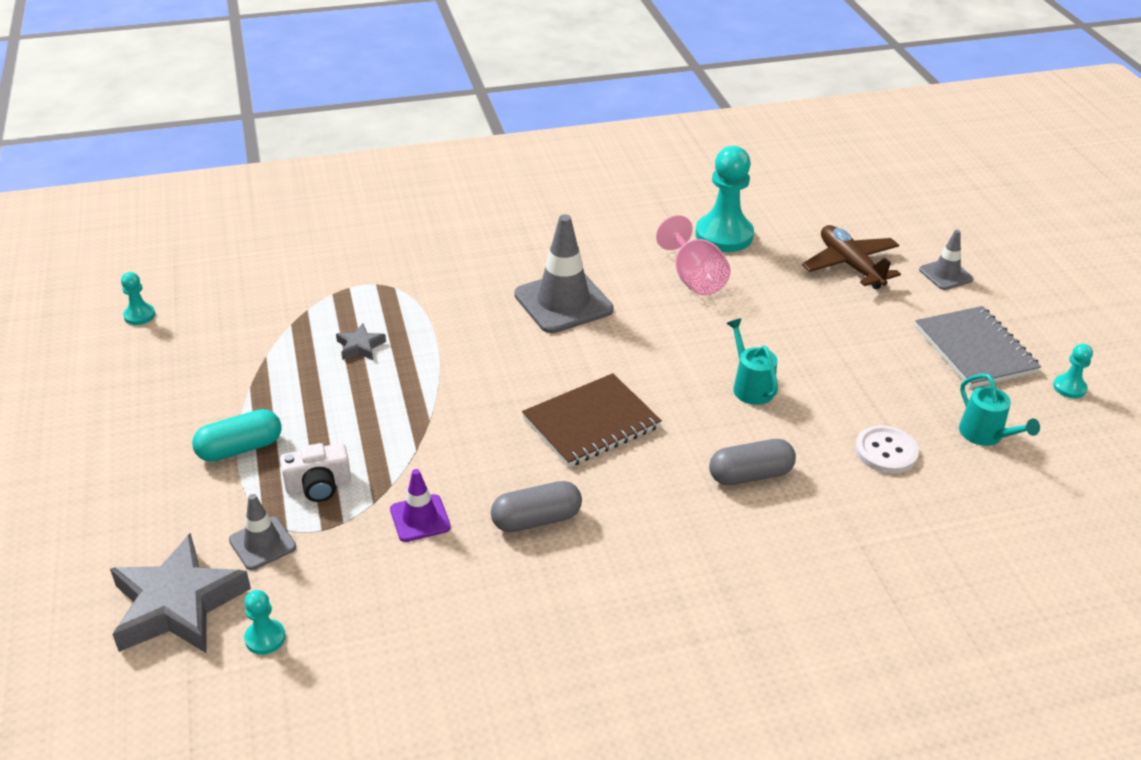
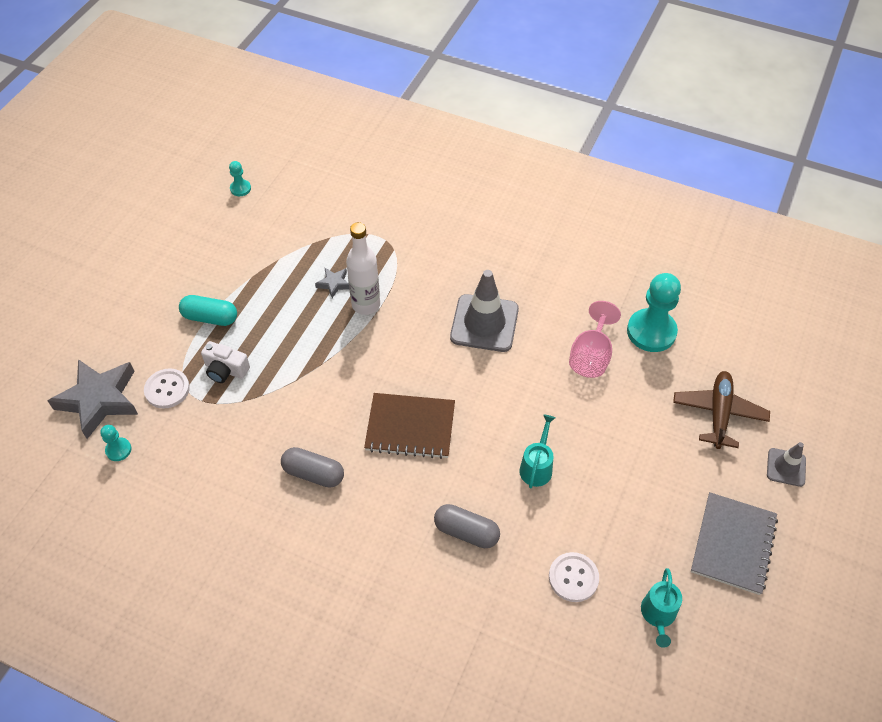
camera: 40 degrees right, 15 degrees up
grey traffic cone [229,494,296,570] -> white button [144,368,190,408]
purple traffic cone [390,469,451,542] -> none
turquoise pawn [1053,344,1093,398] -> none
none -> white bottle [346,222,380,315]

